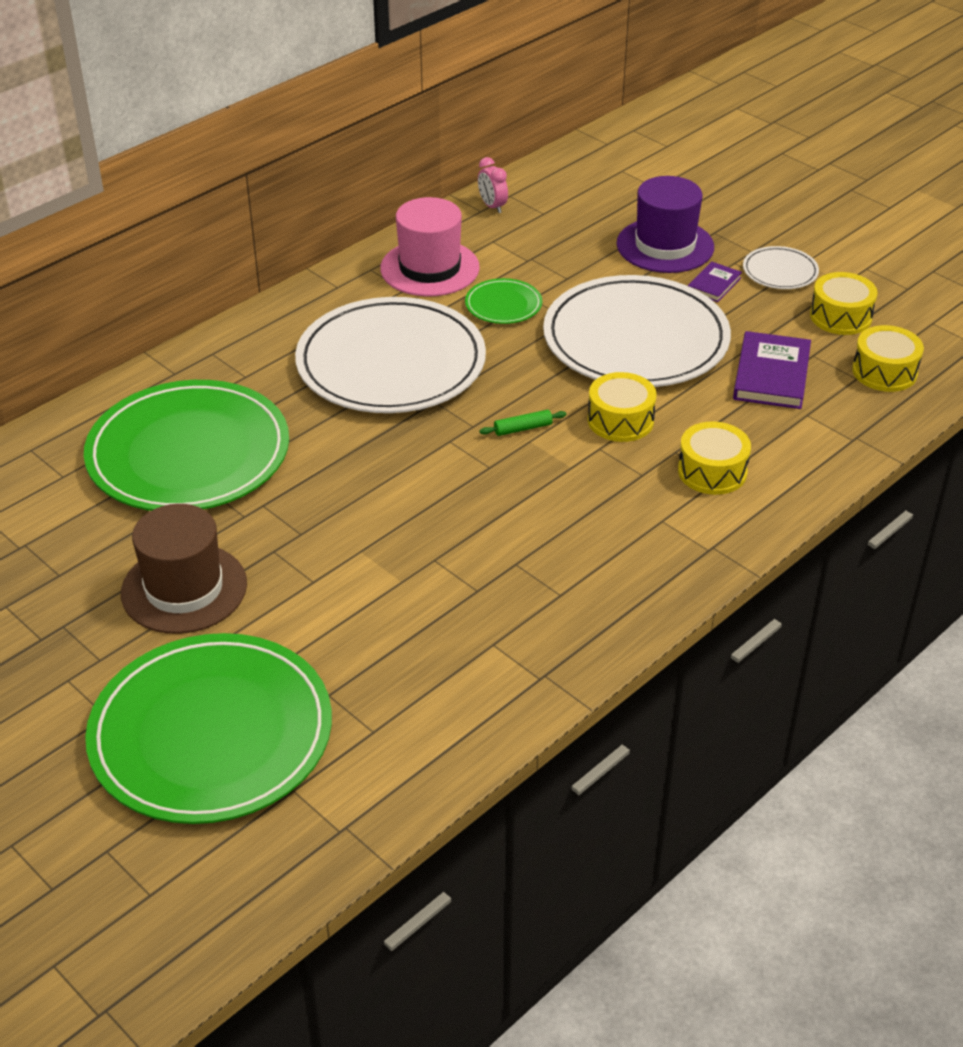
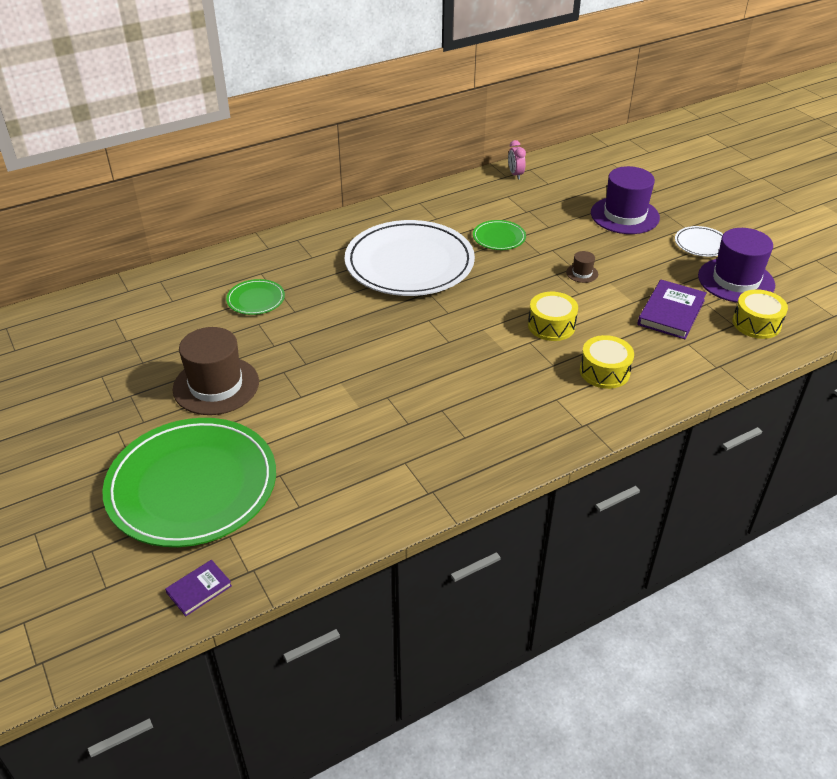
camera: 15 degrees right, 0 degrees up
green plate [84,380,289,511] -> green plate [226,279,285,315], size x0.43
pink hat [380,197,480,297] -> none
green rolling pin [479,410,566,436] -> none
white plate [543,275,731,387] -> brown hat [566,251,598,283]
purple book [688,261,742,302] -> purple book moved to [165,560,232,616]
yellow drum [810,272,877,335] -> purple hat [698,228,775,303]

